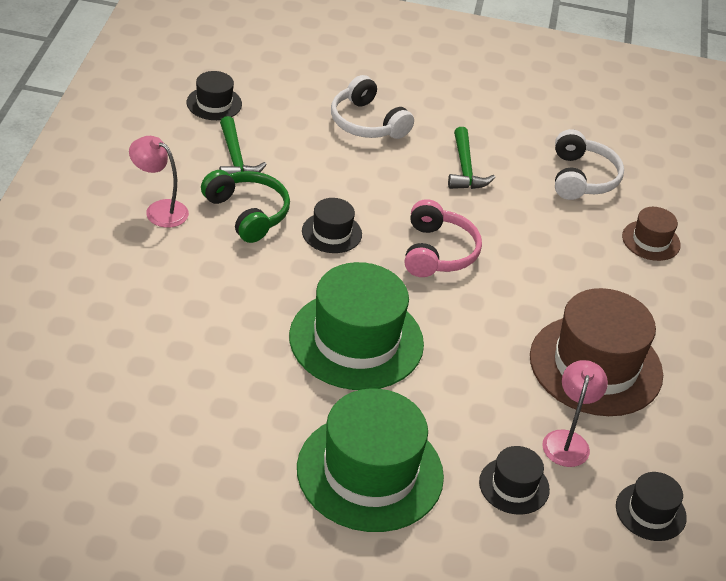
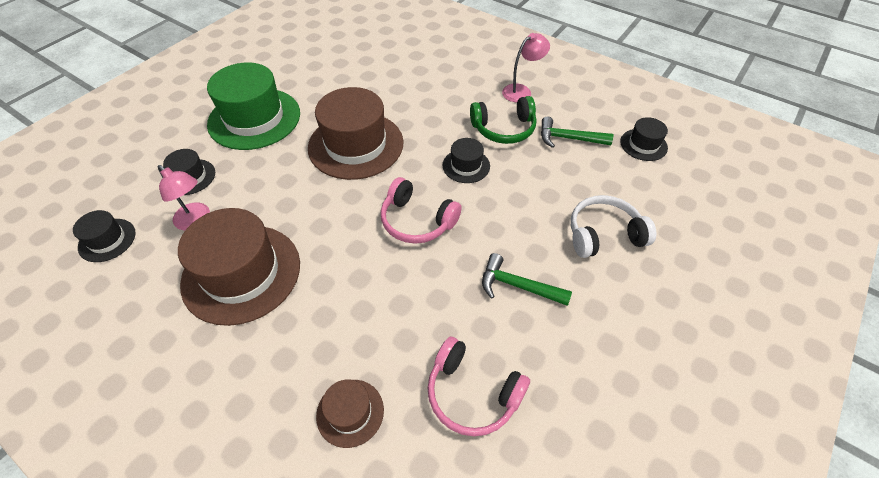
camera: 120 degrees right, 10 degrees up
green hat [289,262,424,390] -> brown hat [308,87,403,180]
white headphones [555,129,624,200] -> pink headphones [427,337,530,436]

